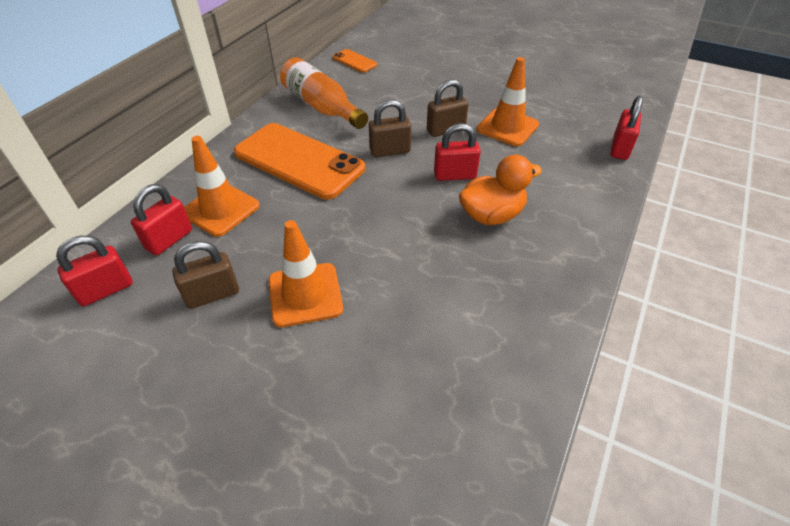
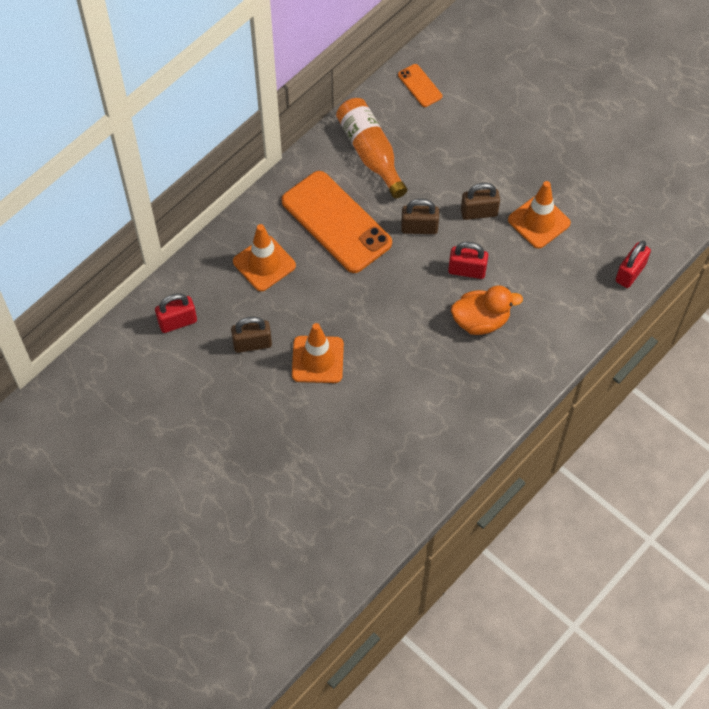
camera: 15 degrees right, 15 degrees up
red padlock [131,184,192,256] -> none

